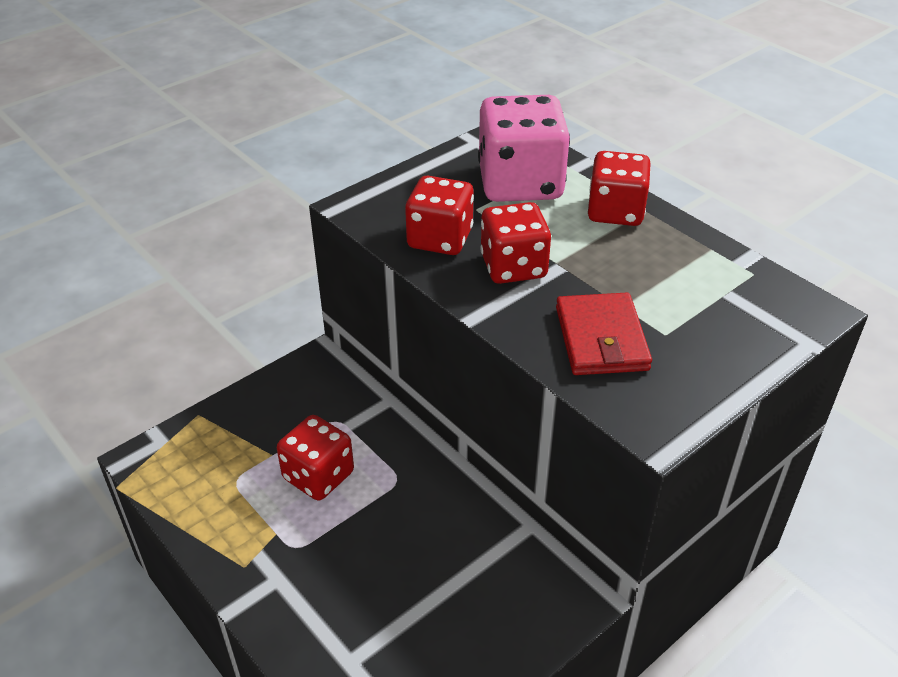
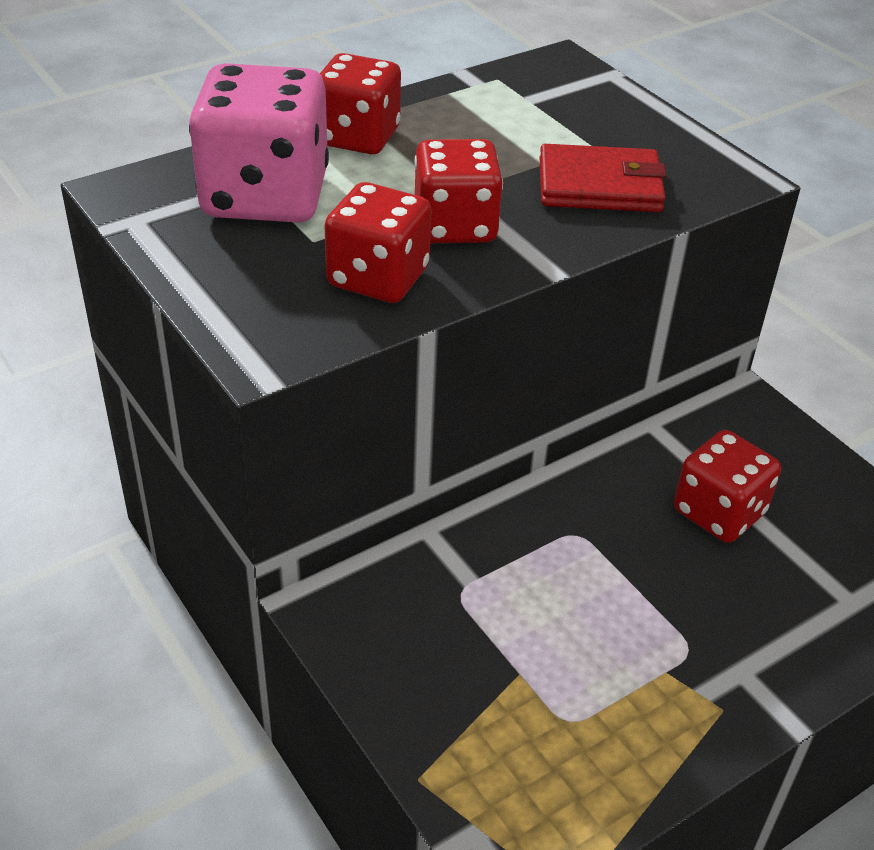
camera: 85 degrees left, 0 degrees up
red dice [277,415,354,501] -> red dice moved to [674,430,781,543]

